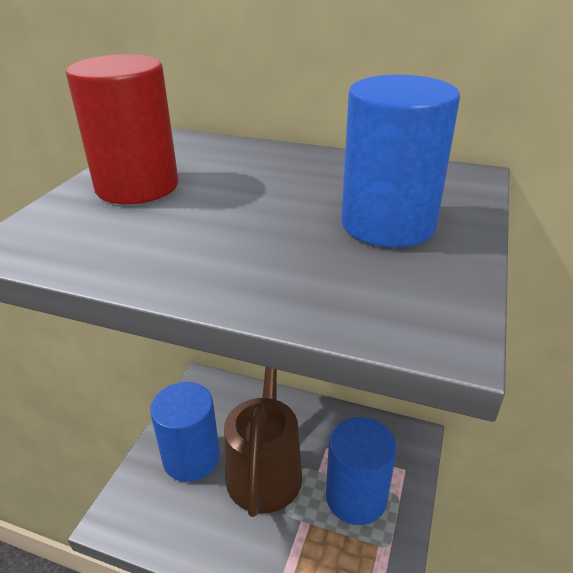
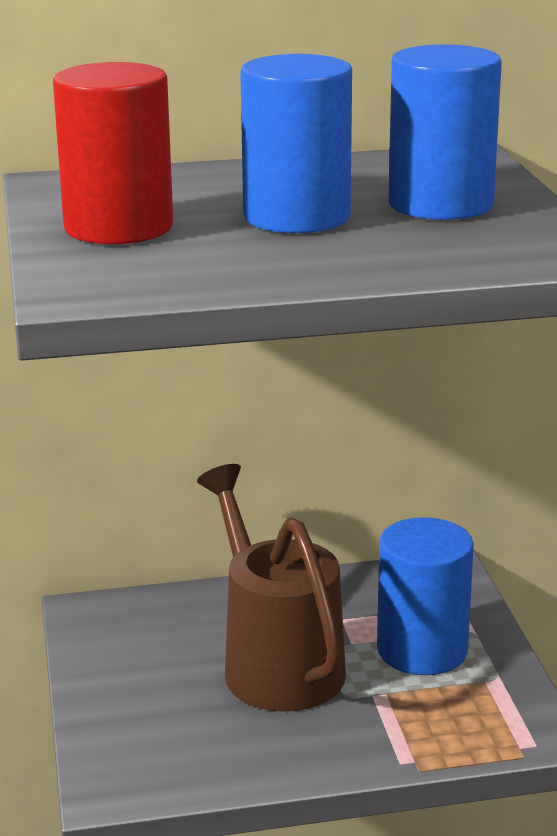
camera: 30 degrees left, 10 degrees down
blue cylinder [150,382,220,482] -> blue cylinder moved to [240,54,352,233]

